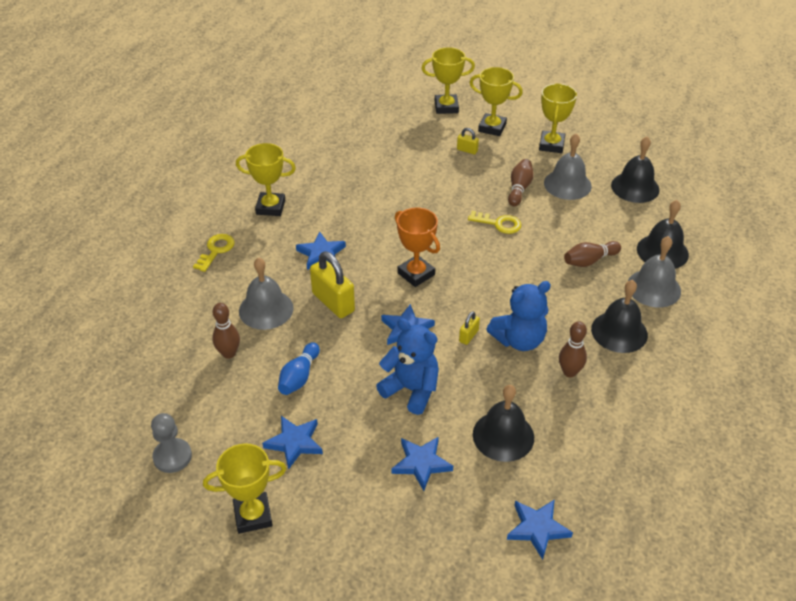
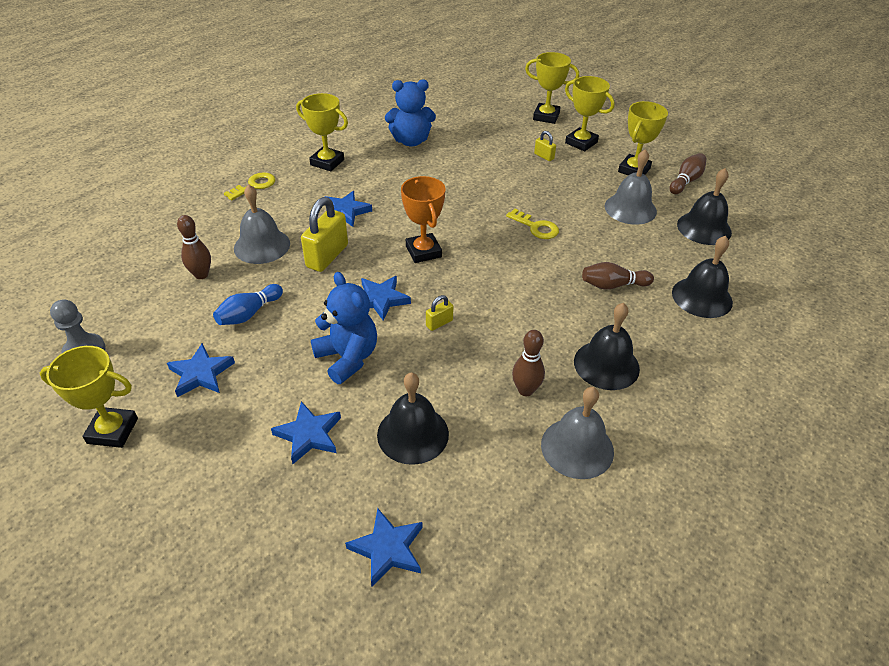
camera: 20 degrees right, 0 degrees up
yellow padlock [310,252,355,318] -> yellow padlock turned 45 degrees clockwise [301,197,348,272]
blue teddy bear [486,281,551,351] -> blue teddy bear moved to [385,79,436,147]
brown bowling pin [508,159,534,206] -> brown bowling pin moved to [669,153,706,194]
grey bell [628,236,681,307] -> grey bell moved to [541,387,614,479]

